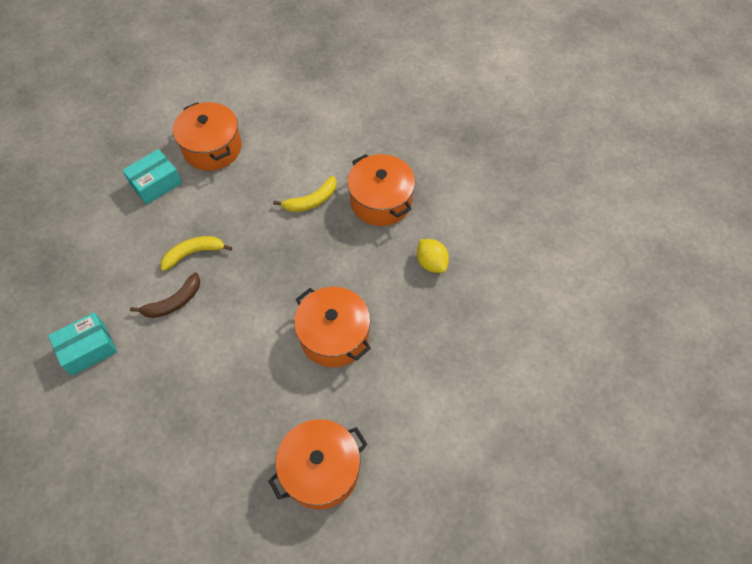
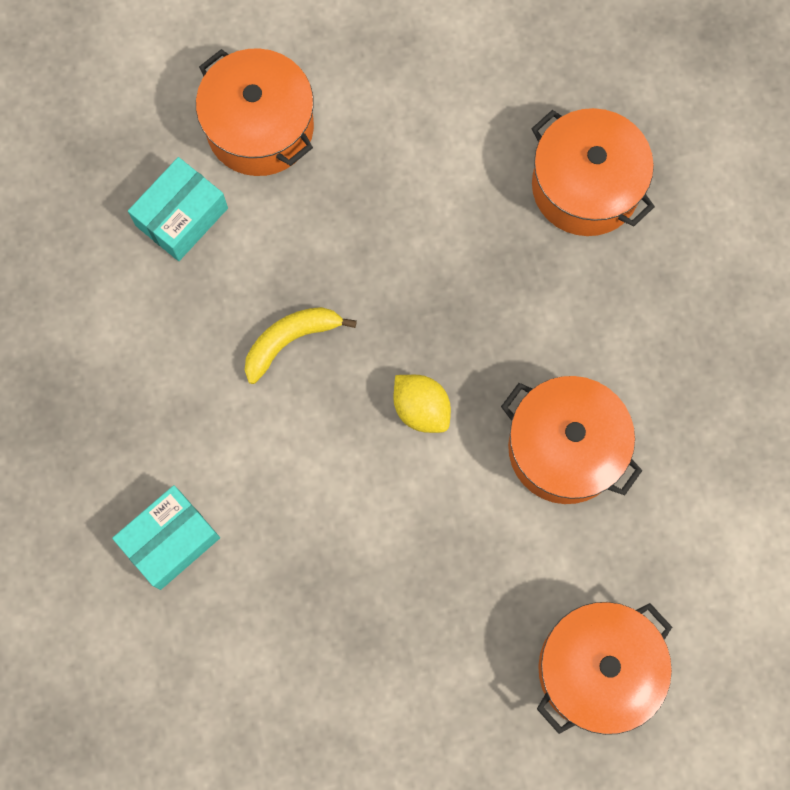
camera: 10 degrees left, 15 degrees up
brown banana [130,272,200,318] -> none
yellow banana [273,176,337,212] -> none
yellow lemon [417,239,449,273] -> yellow lemon moved to [394,375,451,433]

